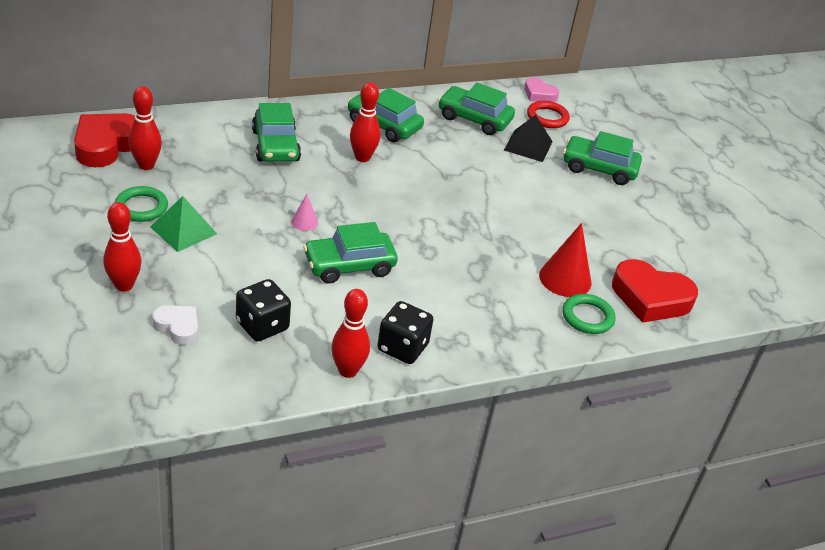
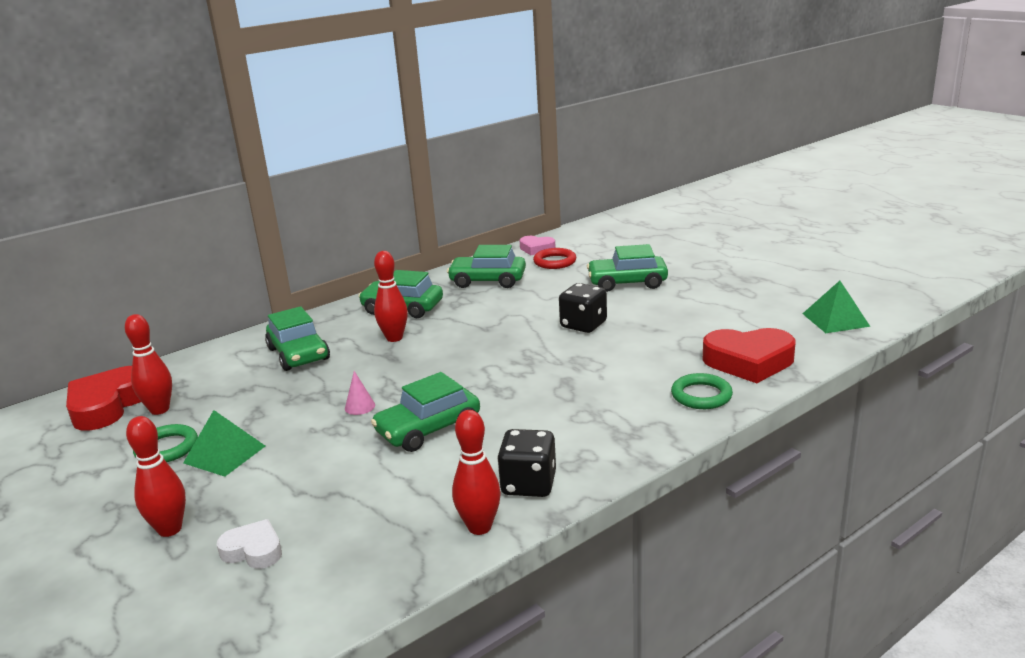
camera: 10 degrees left, 15 degrees down
black dice [236,279,291,342] -> black dice moved to [559,283,607,333]
black pyramid [504,115,553,162] -> none
red cone [539,223,592,297] -> none
none -> green pyramid [803,281,870,333]

